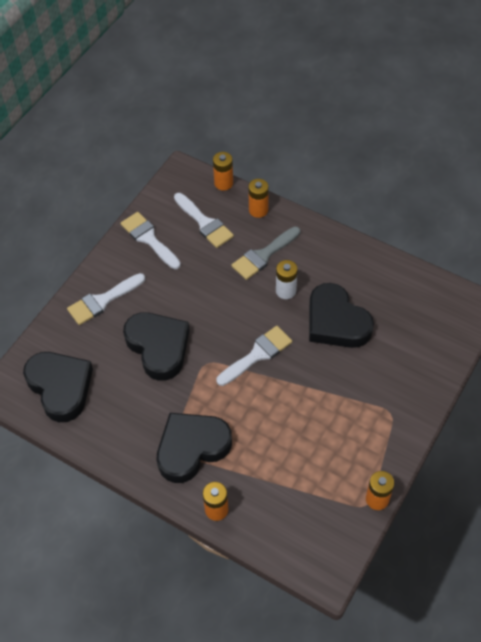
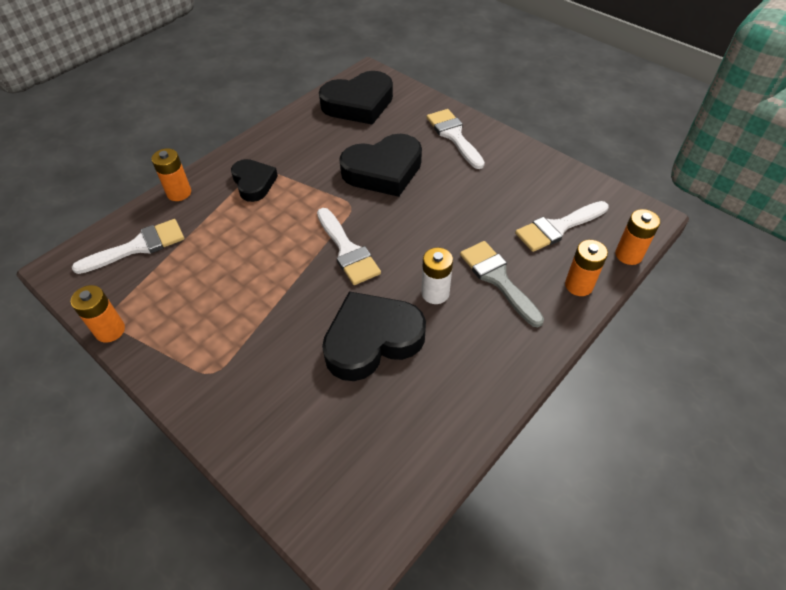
camera: 100 degrees right, 5 degrees down
white brush [121,212,181,269] -> white brush moved to [72,219,184,274]
black heart [157,413,232,483] -> black heart [231,159,278,202], size x0.61

